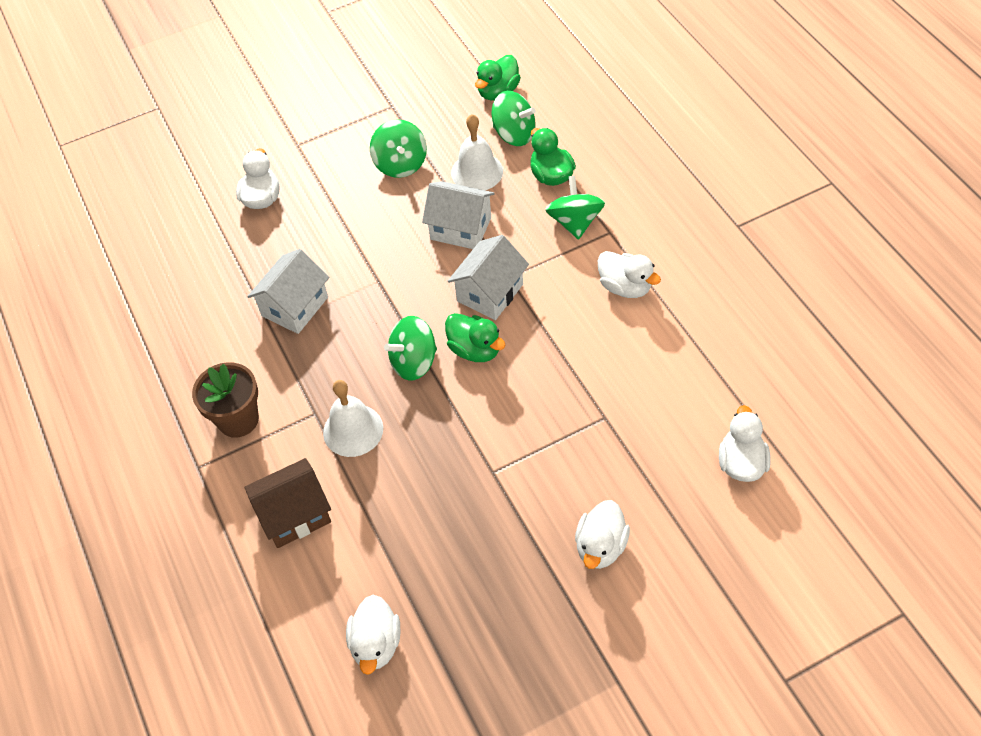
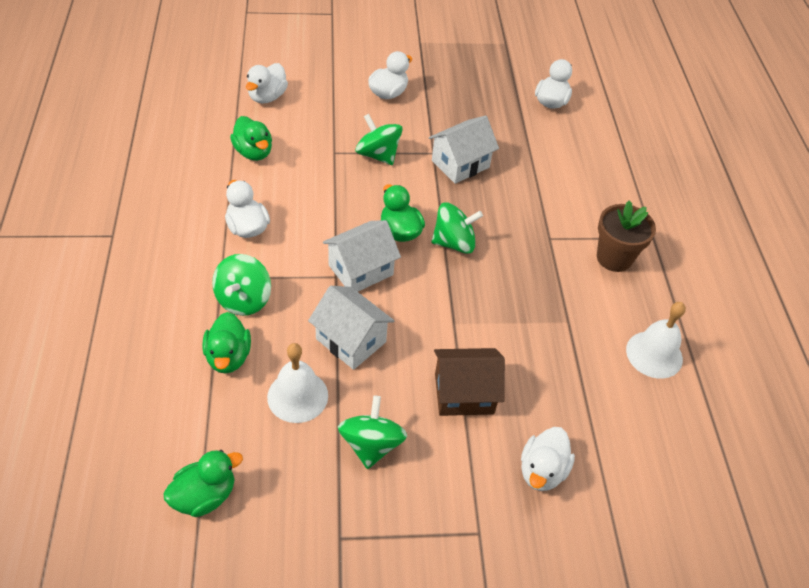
camera: 165 degrees left, 5 degrees down
brown house [245,458,331,548] -> brown house moved to [434,348,505,416]
white house [247,249,329,334] -> white house moved to [429,116,499,184]
white bell [323,380,383,457] -> white bell moved to [626,302,686,379]
green spinning top [492,91,536,146] -> green spinning top moved to [355,114,403,165]
none -> green duck [230,116,272,161]

